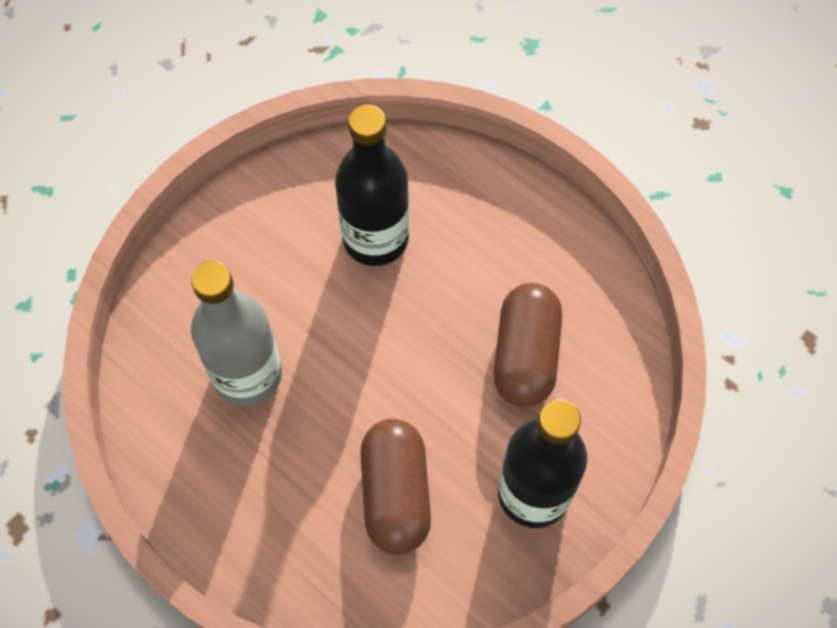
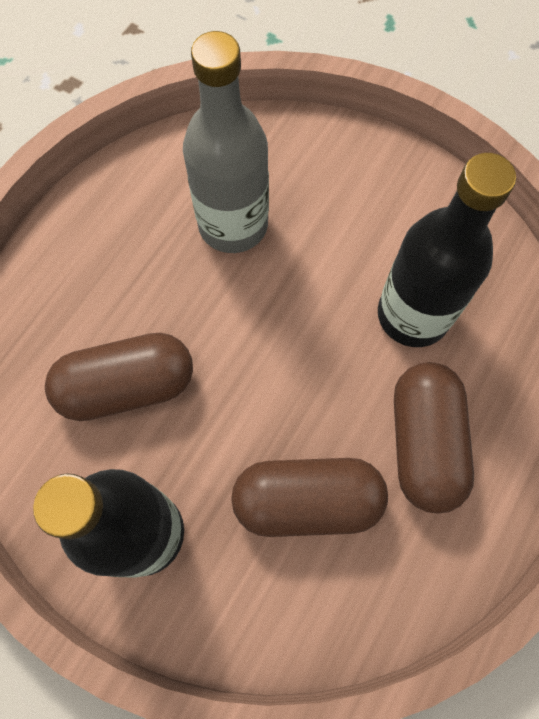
camera: 80 degrees right, 5 degrees up
none -> brown capsule [394,362,474,514]

